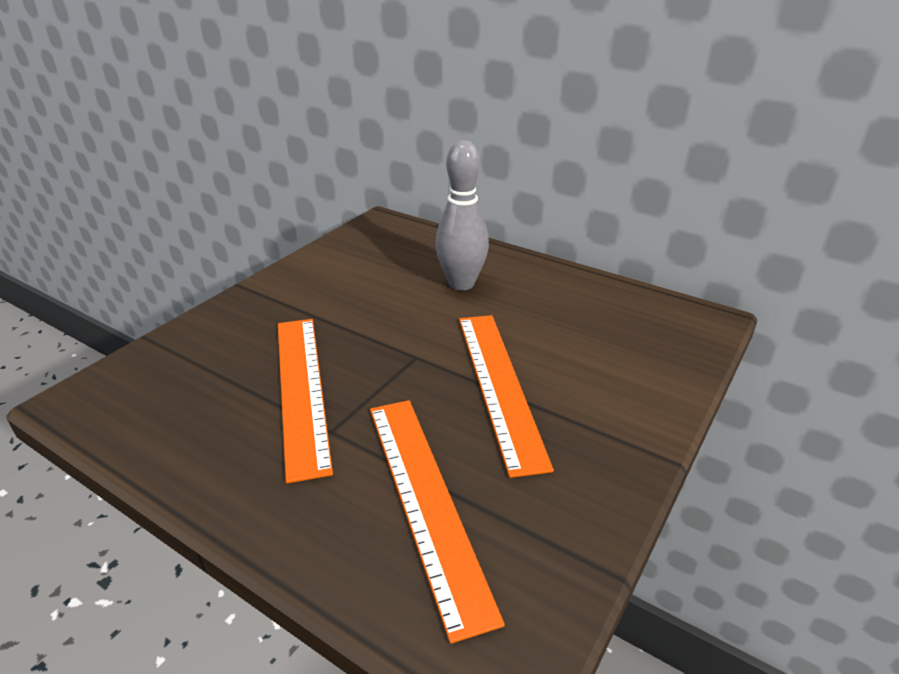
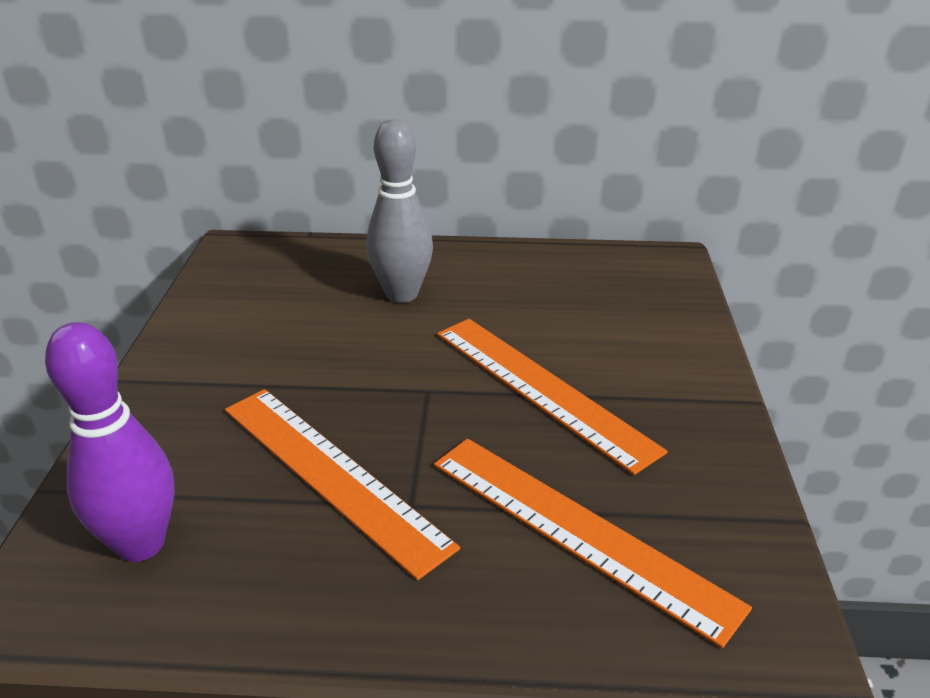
camera: 30 degrees left, 0 degrees up
none -> purple bowling pin [45,322,175,562]

